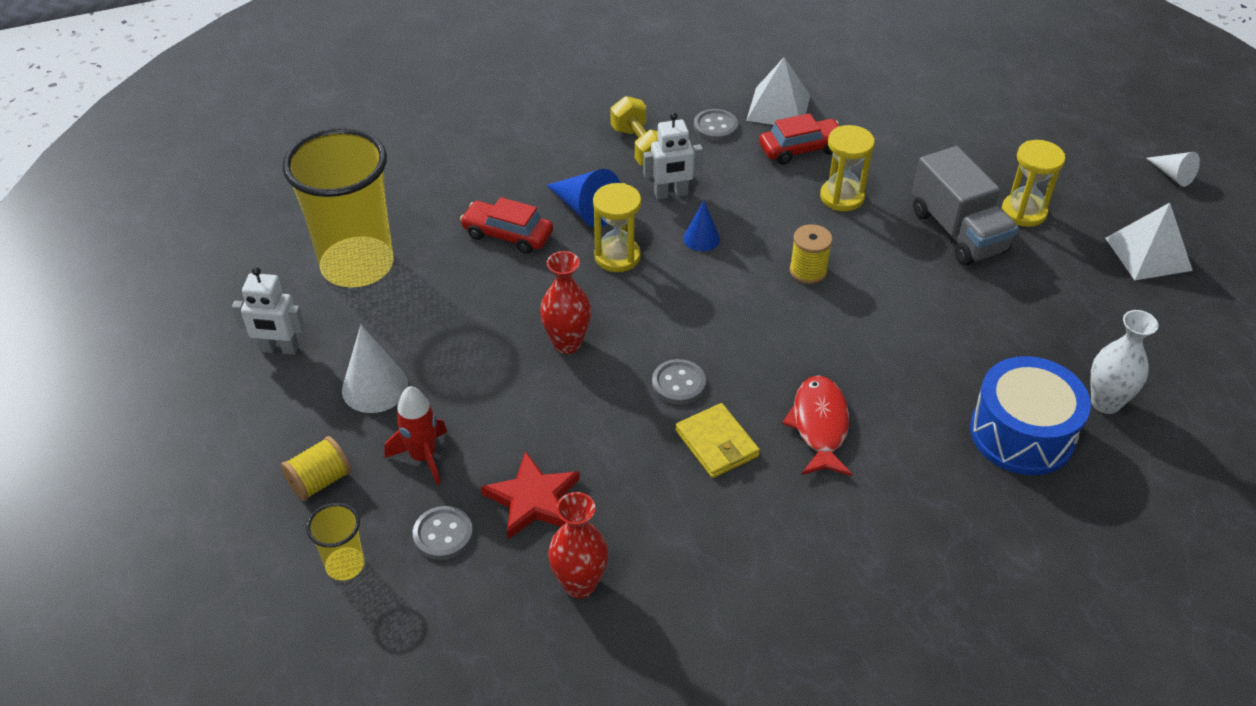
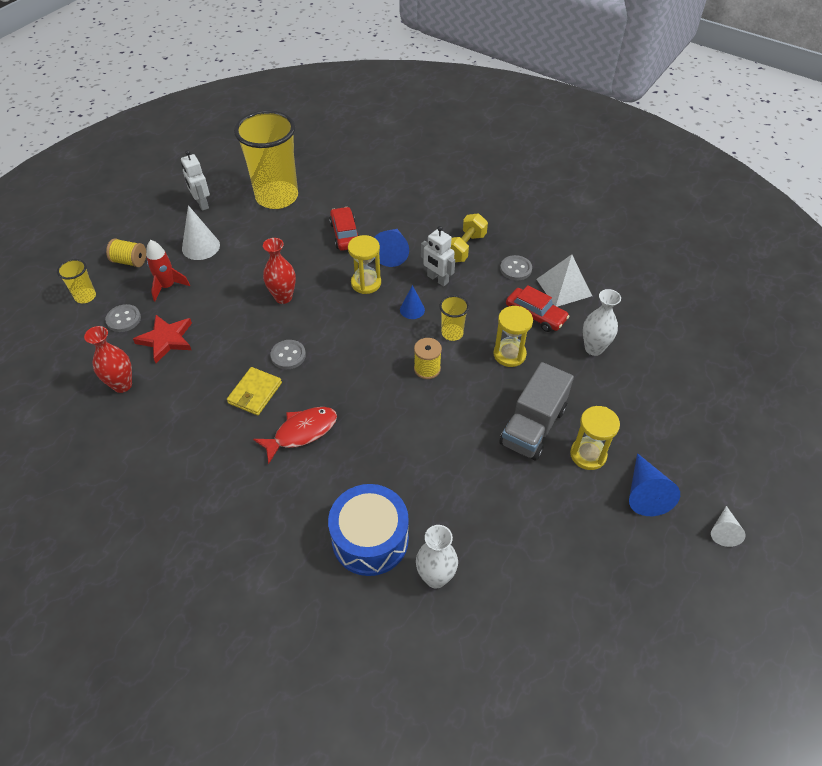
camera: 55 degrees right, 5 degrees up
white pyramid [1105,203,1193,280] -> none
none -> yellow cup [439,295,469,341]
none -> white vase [583,289,621,356]
none -> blue cone [629,453,680,516]

